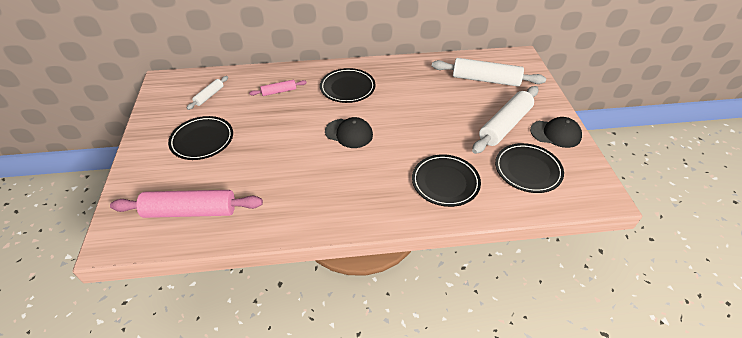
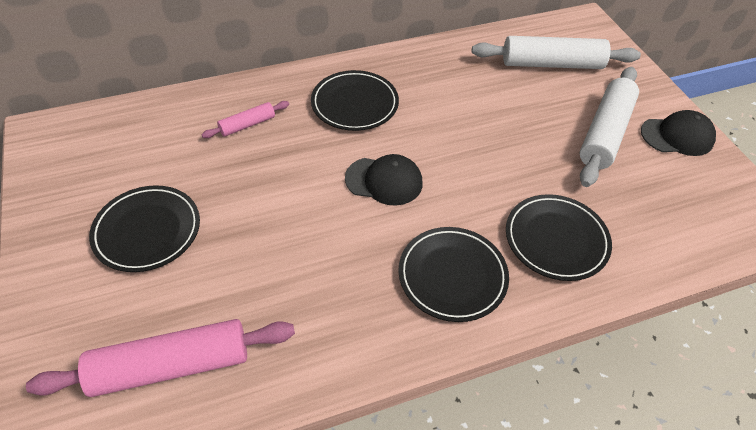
camera: 15 degrees left, 5 degrees up
white rolling pin [187,76,228,110] -> none
black plate [495,143,564,193] -> black plate moved to [398,227,509,322]

